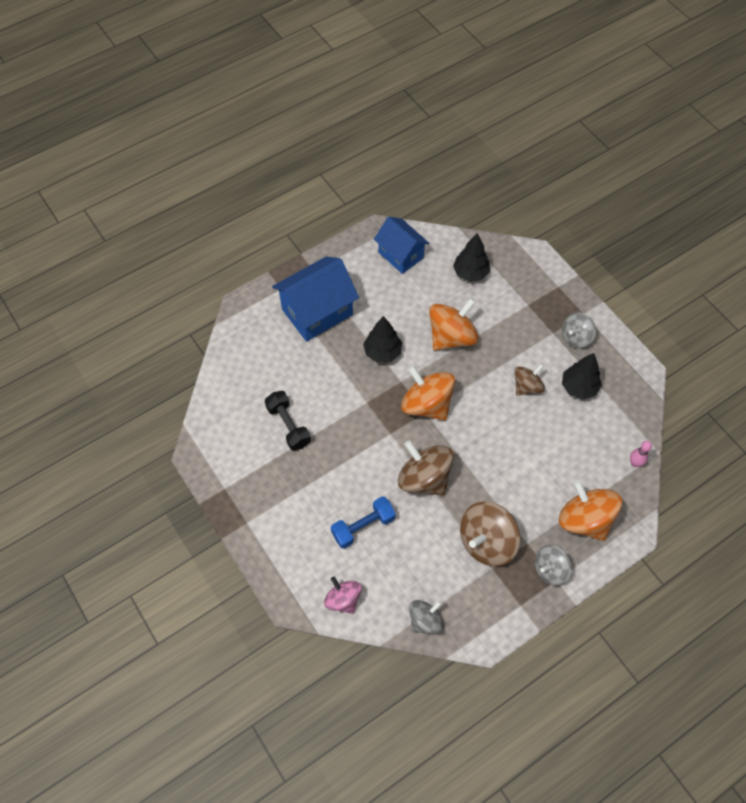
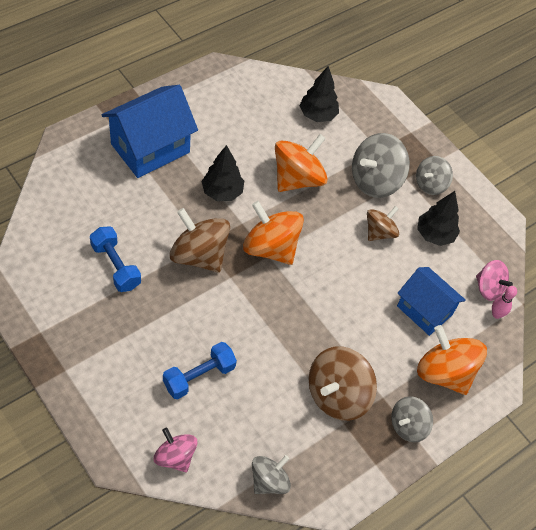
camera: 10 degrees left, 5 degrees down
black dumbbell [265,391,311,451] -> blue dumbbell [90,226,141,292]
blue house [374,217,429,274] -> blue house moved to [397,267,466,336]
brown spinning top [398,440,454,496] -> brown spinning top moved to [170,208,230,272]
none -> grey spinning top [352,133,410,198]
none -> pink spinning top [476,260,513,301]

